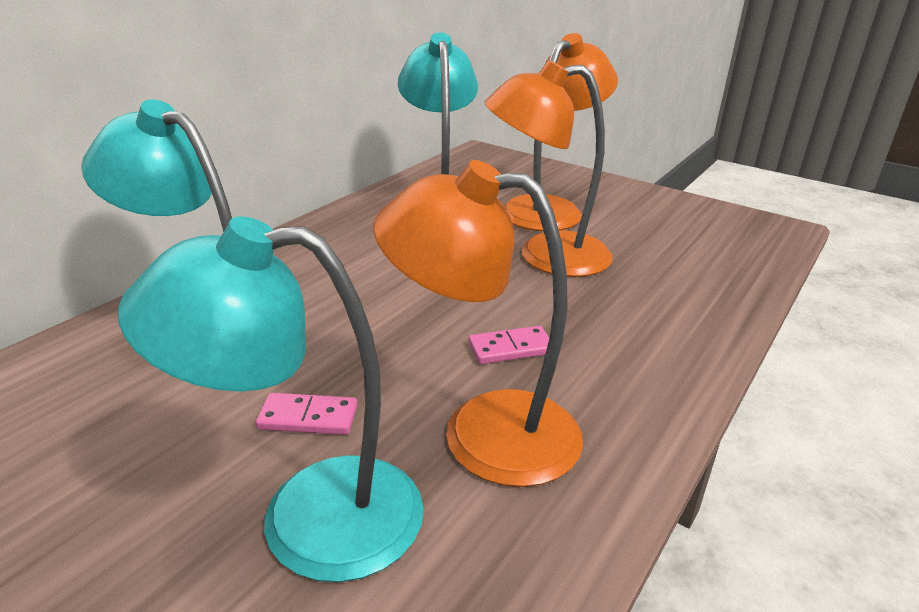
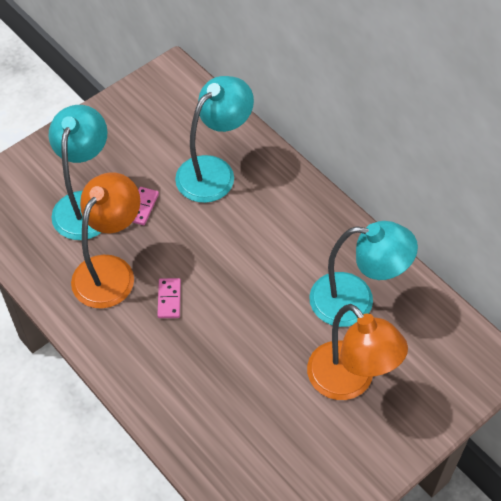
camera: 105 degrees right, 25 degrees up
orange lamp [485,60,613,277] -> none

